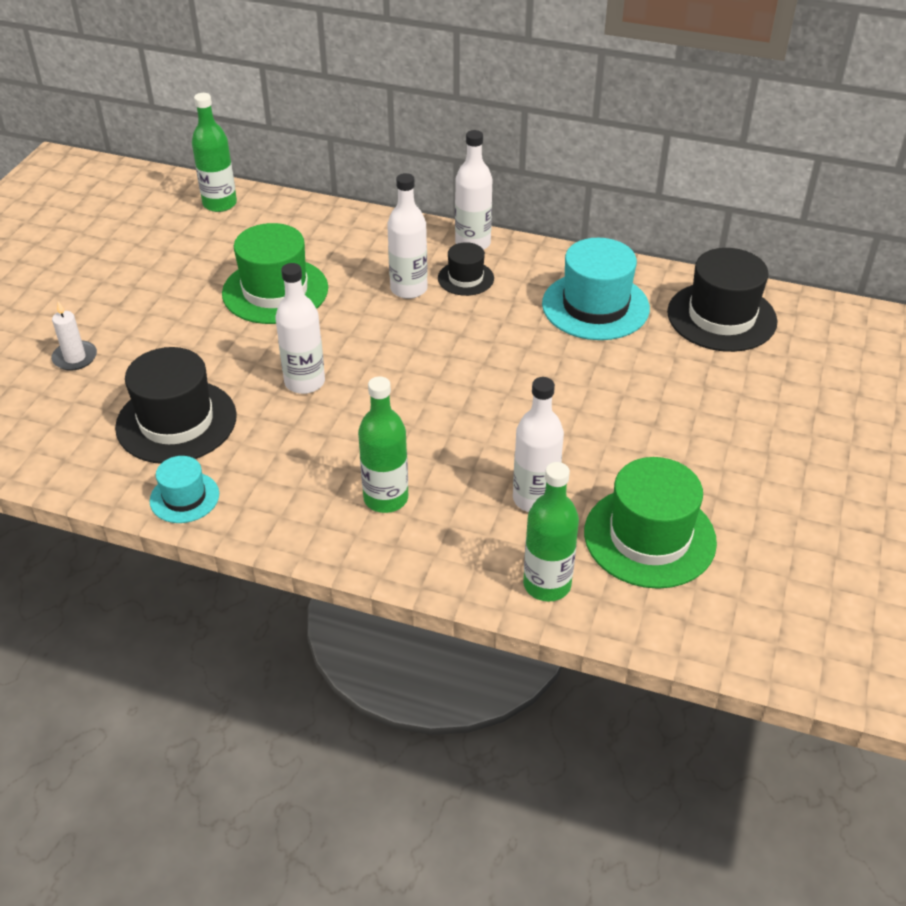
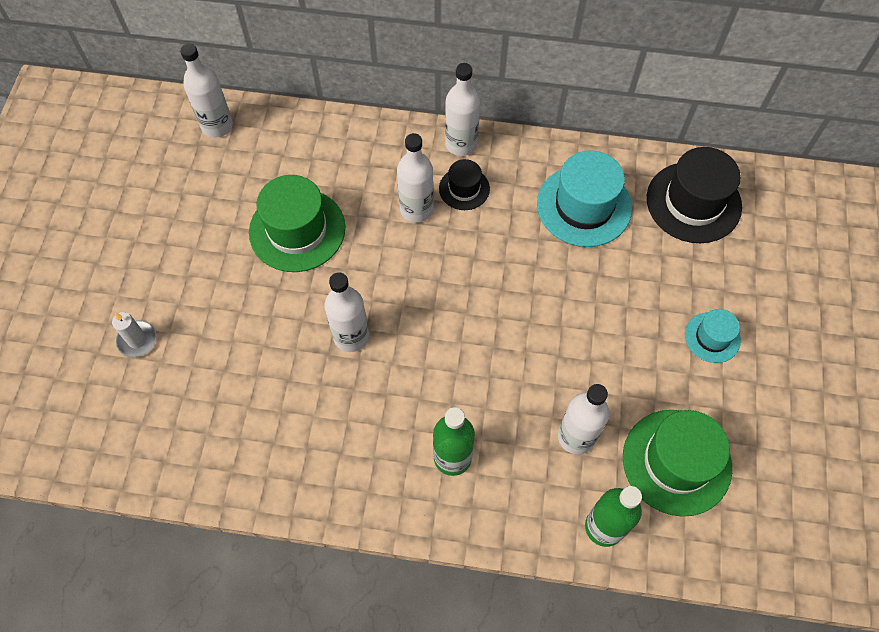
camera: 10 degrees left, 20 degrees up
black hat [115,347,237,464] -> none
turquoise hat [150,456,219,523] -> turquoise hat moved to [685,309,741,363]
green bottle [192,93,237,212] -> white bottle [180,44,233,138]

